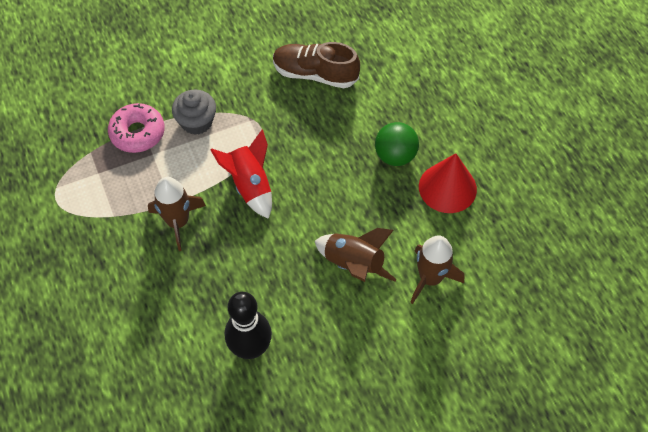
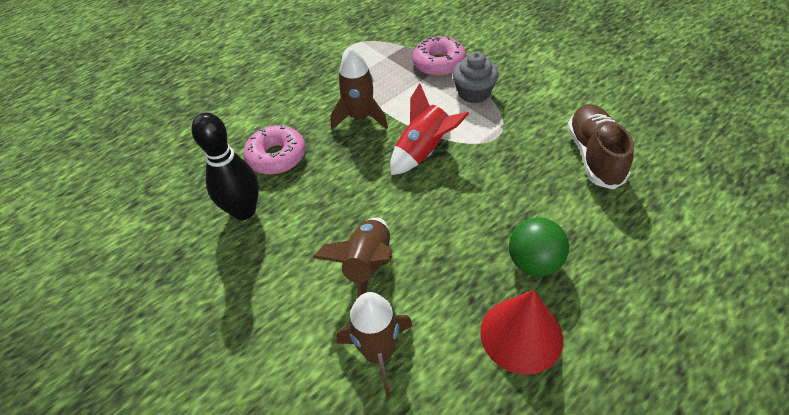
camera: 75 degrees right, 10 degrees down
none -> pink donut [243,125,306,175]

